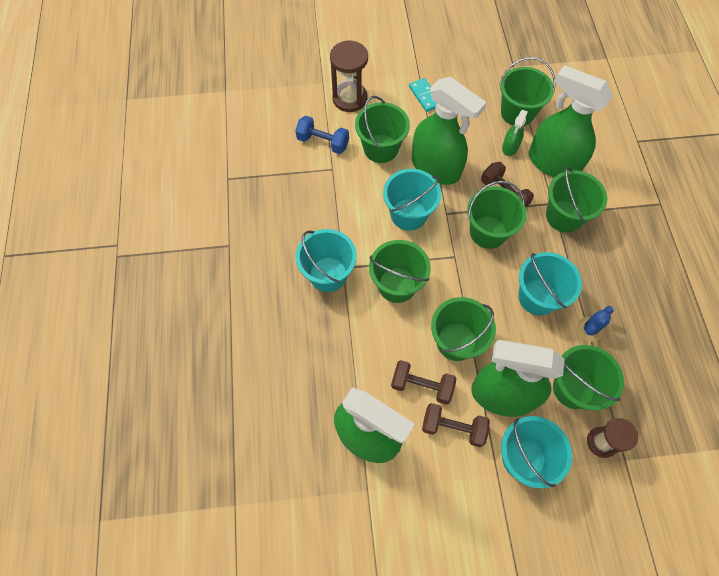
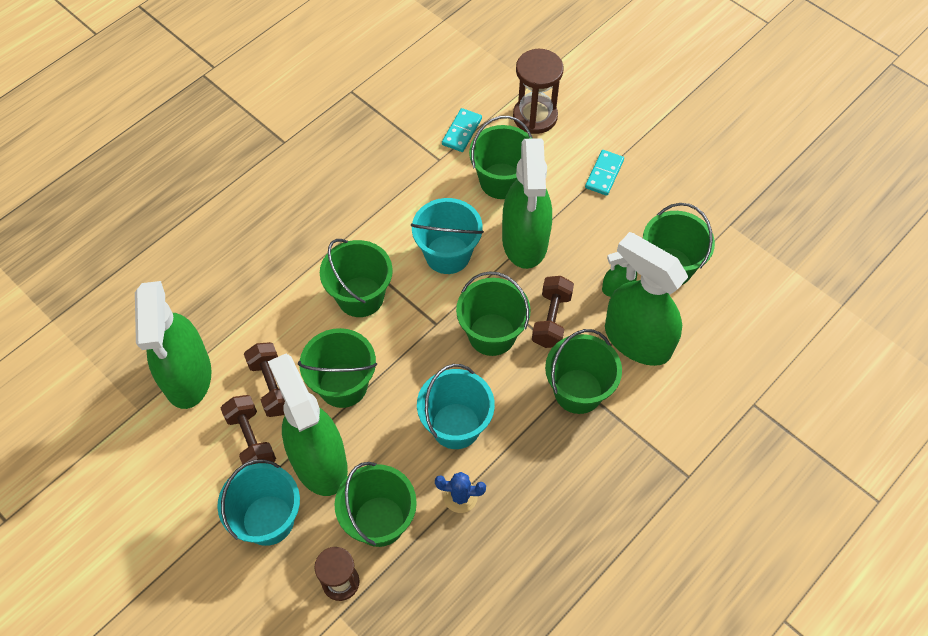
camera: 50 degrees right, 5 degrees down
blue dumbbell [295,116,349,154] -> turquoise domino [442,108,482,152]
turquoise bucket [296,229,357,292] -> none
green spray bottle [529,65,613,178] -> green spray bottle turned 45 degrees counterclockwise [605,232,688,366]

